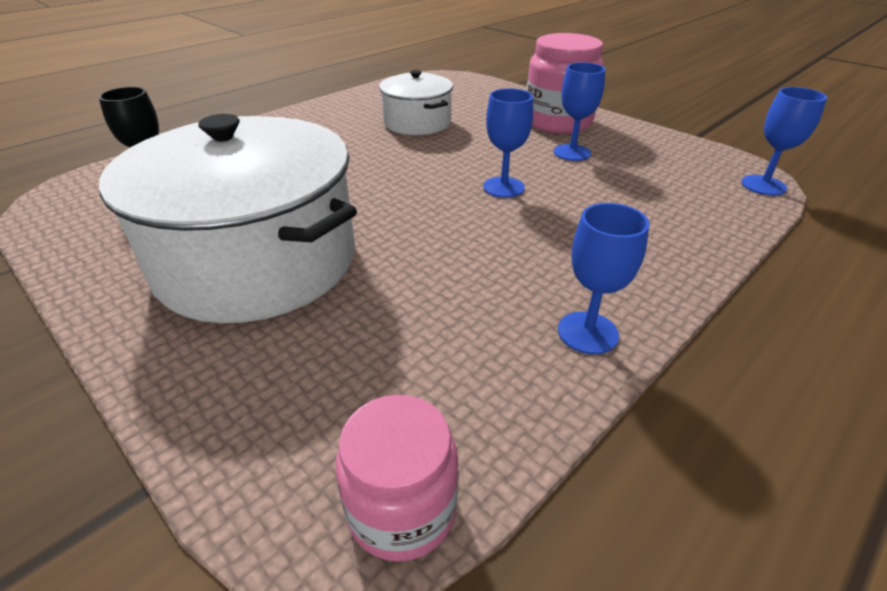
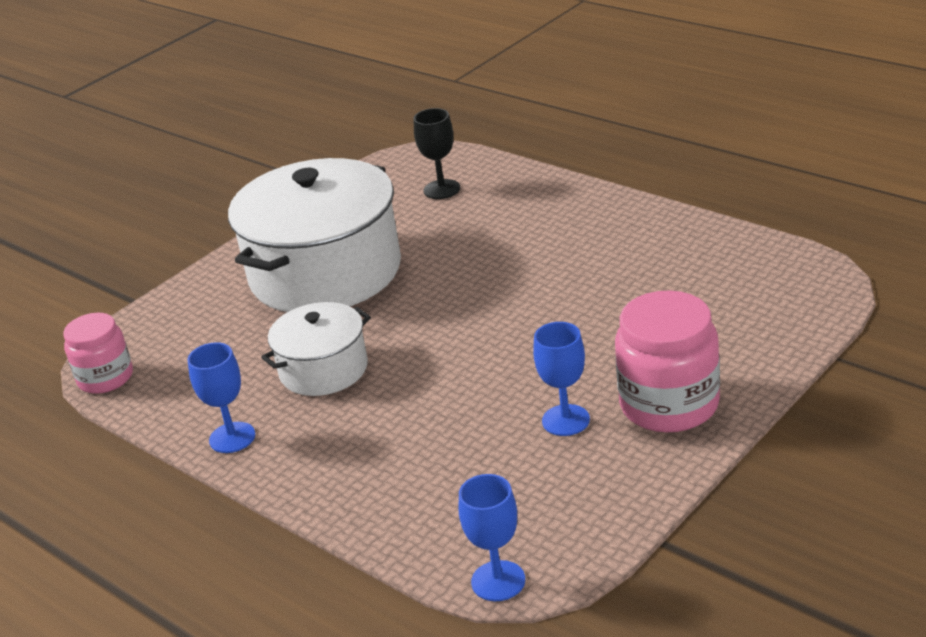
camera: 90 degrees right, 5 degrees down
white pot [379,70,453,135] -> white pot moved to [261,302,371,396]
blue goblet [483,88,533,198] -> none

